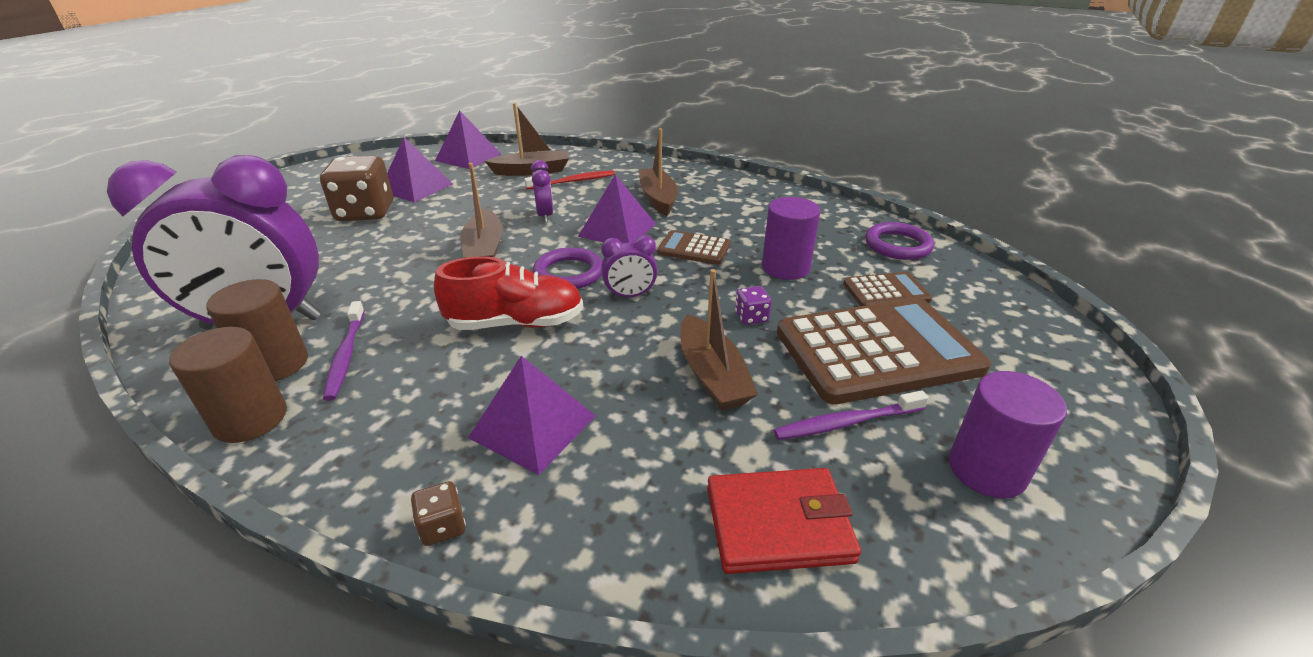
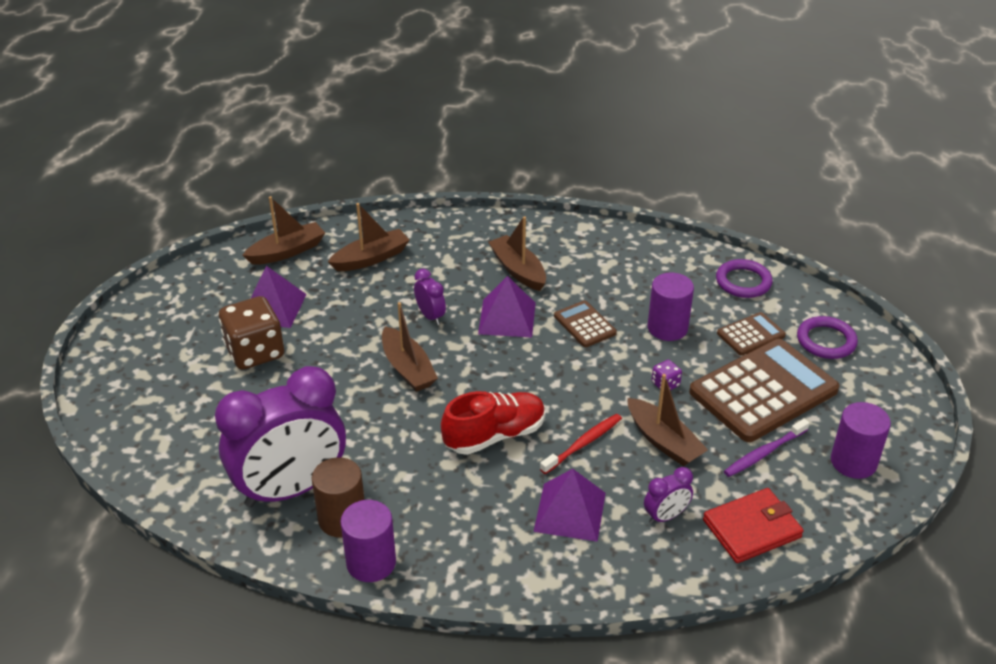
camera: 20 degrees left, 5 degrees up
brown cylinder [169,327,287,443] -> purple cylinder [340,500,396,582]
purple toothbrush [323,301,365,401] -> none
brown dice [411,481,466,546] -> none
purple pyramid [435,111,501,169] -> brown boat [242,196,325,265]
red toothbrush [524,171,615,190] -> red toothbrush moved to [540,414,622,474]
purple ring [533,248,602,289] -> purple ring moved to [797,316,858,359]
purple clock [601,235,658,298] -> purple clock moved to [644,467,693,524]
brown calculator [657,230,730,265] -> brown calculator turned 60 degrees clockwise [554,301,617,347]

